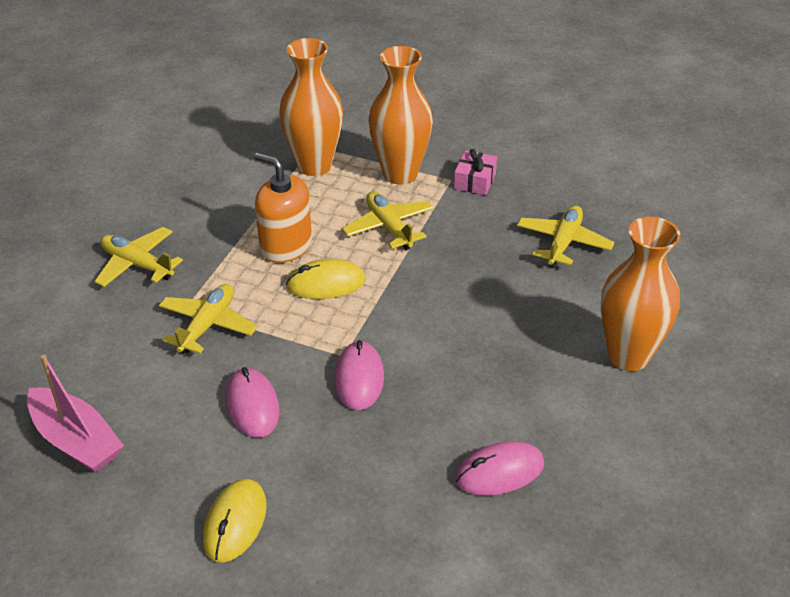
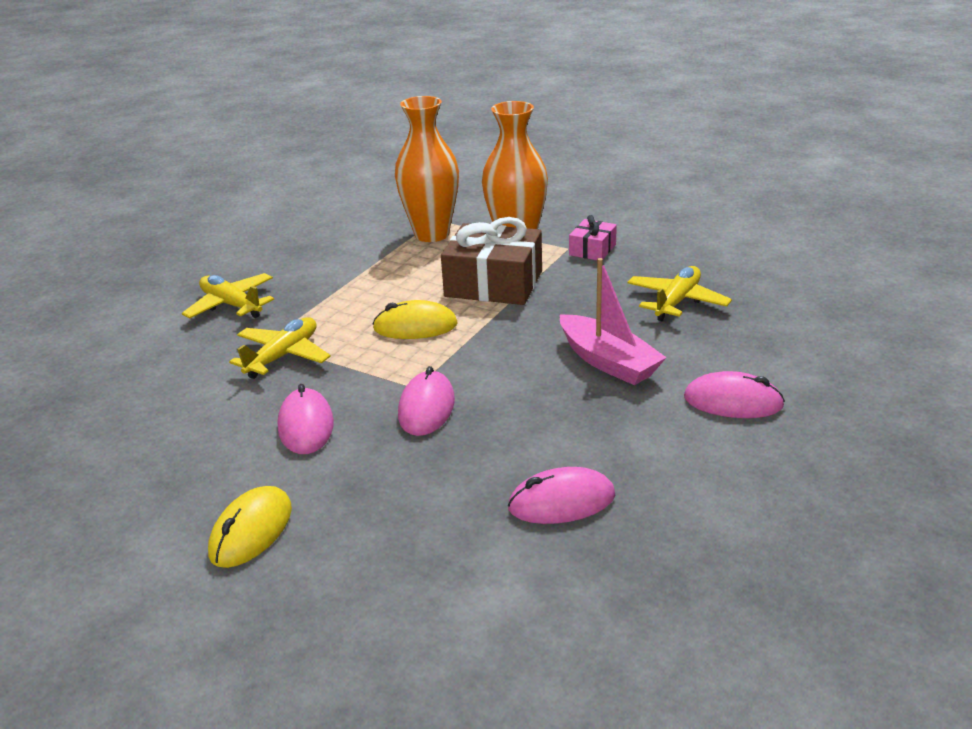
camera: 10 degrees right, 10 degrees down
pink boat [27,355,124,473] -> pink boat moved to [560,258,667,385]
orange soap dispenser [254,152,312,263] -> none
yellow plane [342,191,433,250] -> brown gift [441,217,542,305]
orange vase [601,217,680,371] -> pink mouse [684,371,785,418]

